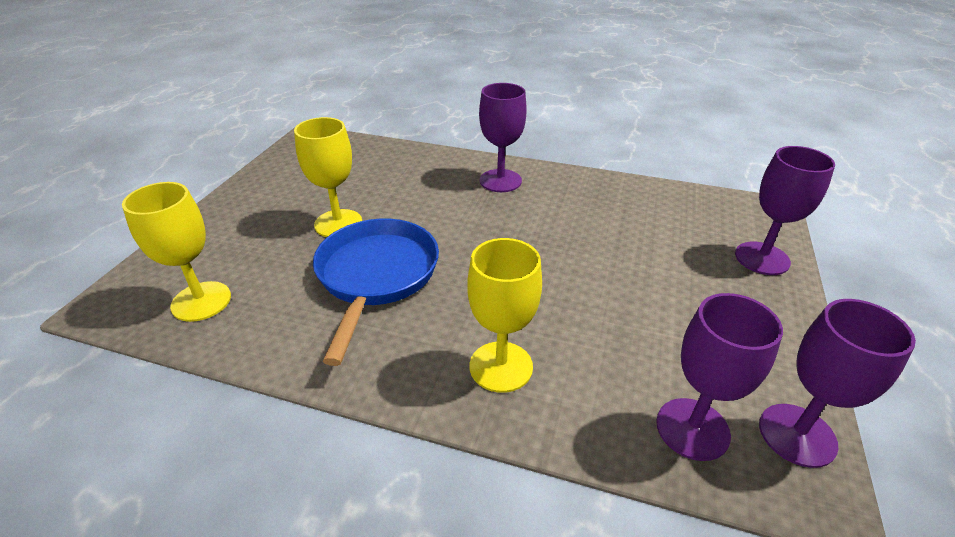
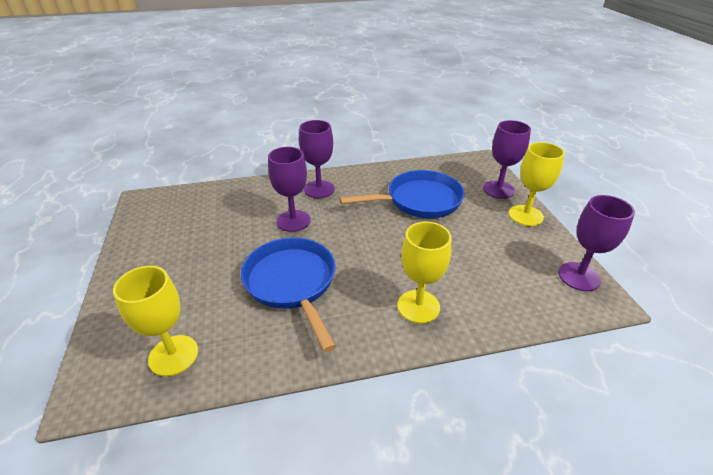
camera: 30 degrees left, 0 degrees up
yellow goblet [294,117,362,237] -> yellow goblet moved to [509,142,565,226]
purple goblet [656,293,783,461] -> purple goblet moved to [268,147,311,232]
none -> blue pan [339,170,465,218]

